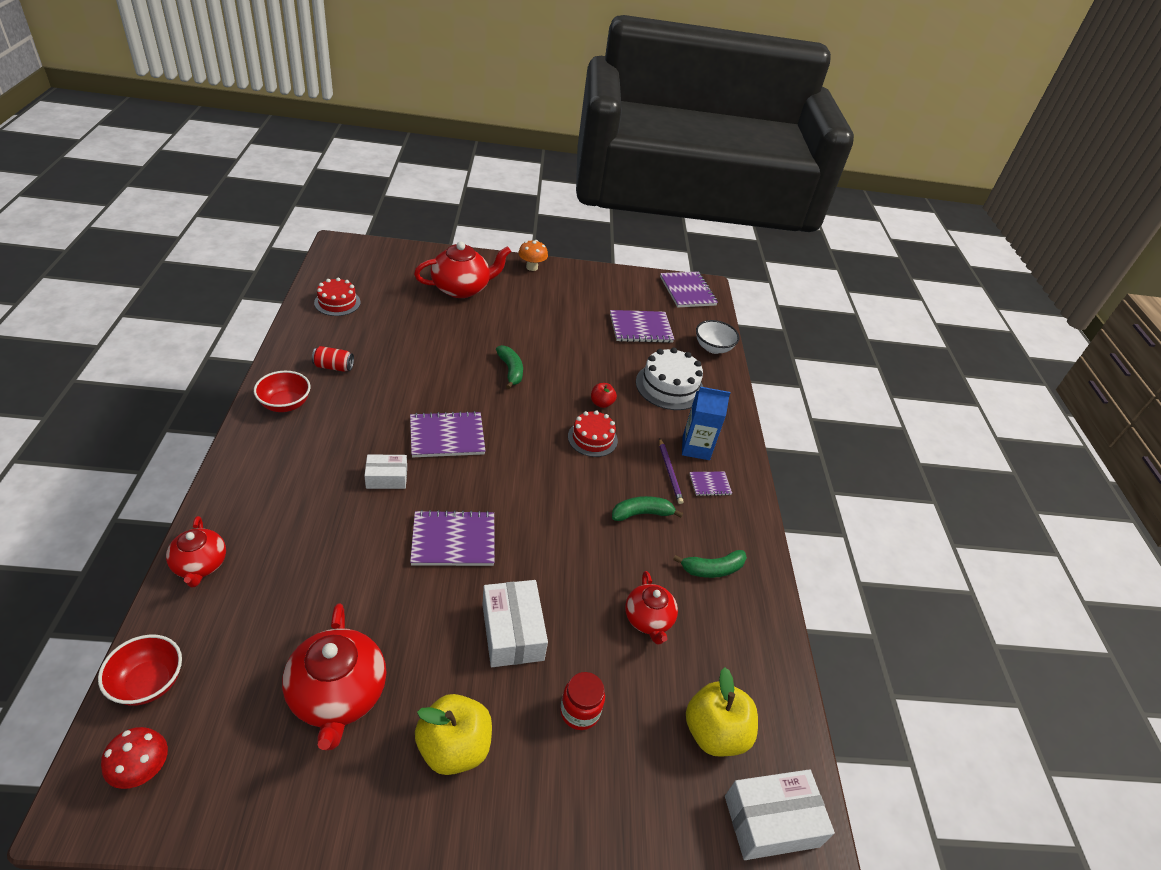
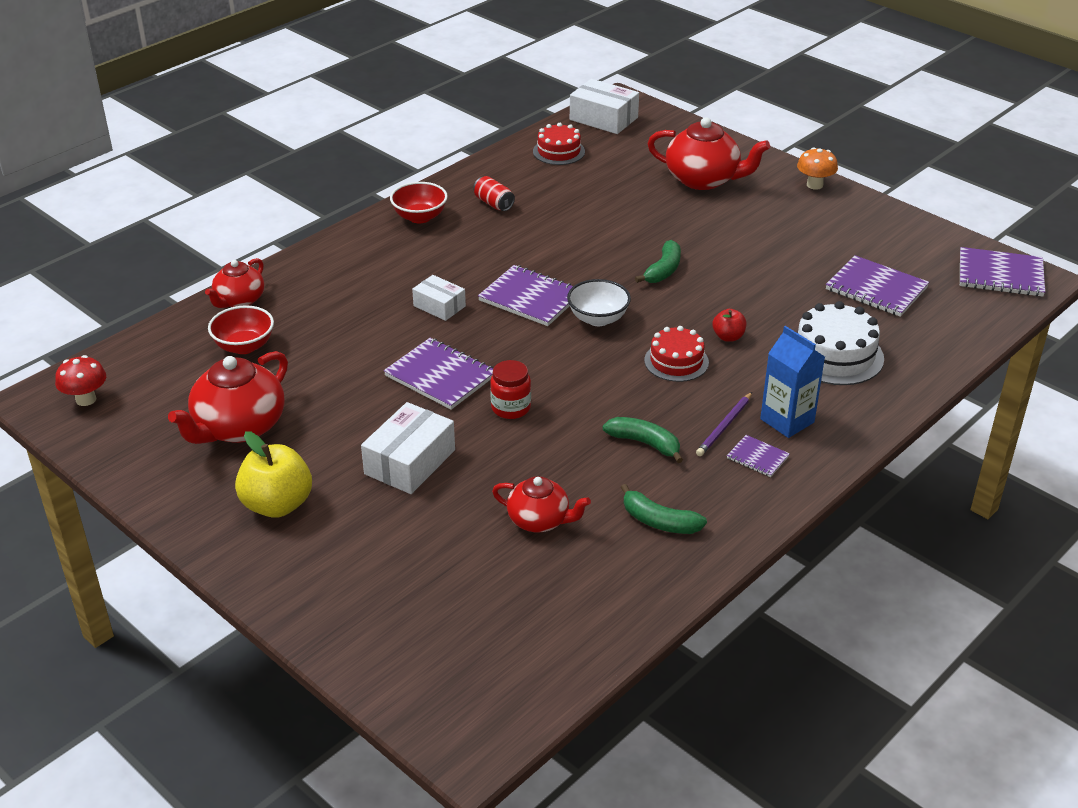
camera: 50 degrees right, 5 degrees down
red bowl [98,635,182,706] -> red bowl moved to [208,305,274,354]
red jar [560,672,605,730] -> red jar moved to [490,360,531,419]
red teapot [625,571,678,644] -> red teapot turned 105 degrees counterclockwise [492,476,591,532]
purple notebook [660,272,718,307] -> purple notebook turned 75 degrees clockwise [960,247,1045,297]
yellow apple [686,667,758,757] -> none
white bowl [696,320,740,354] -> white bowl moved to [567,279,631,326]
white box [725,769,835,860] -> white box moved to [570,79,639,134]

